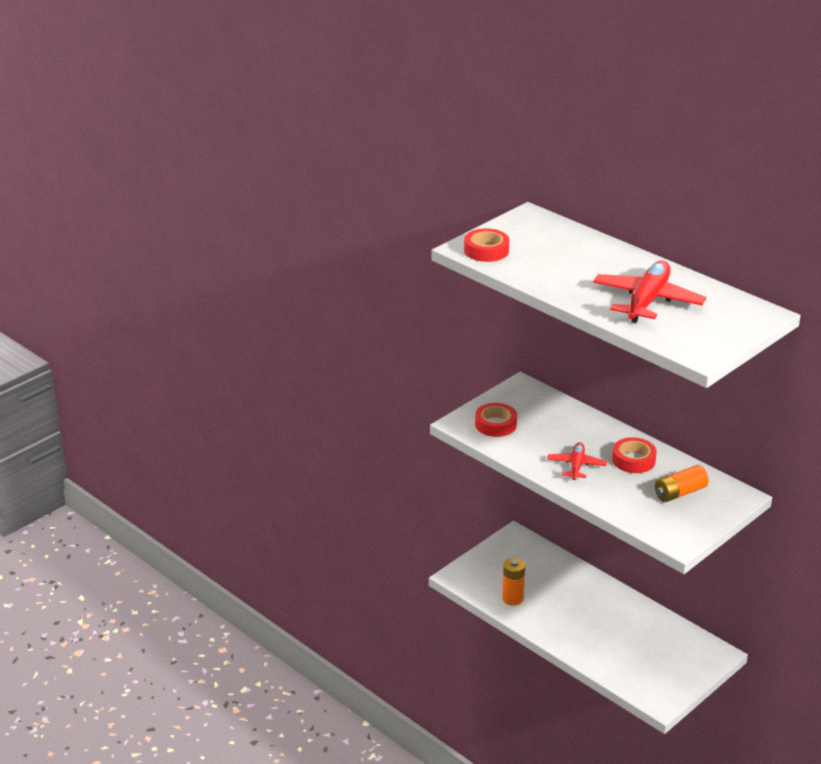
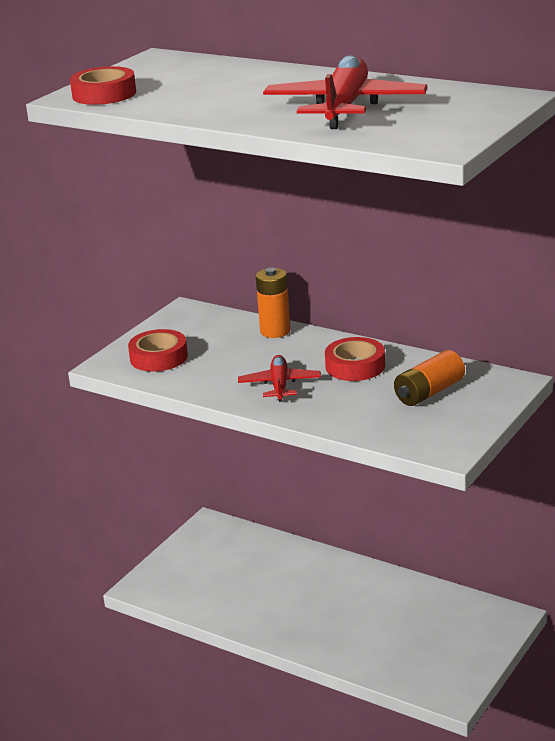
camera: 10 degrees left, 5 degrees down
orange battery [502,558,525,606] -> orange battery moved to [256,267,291,338]

